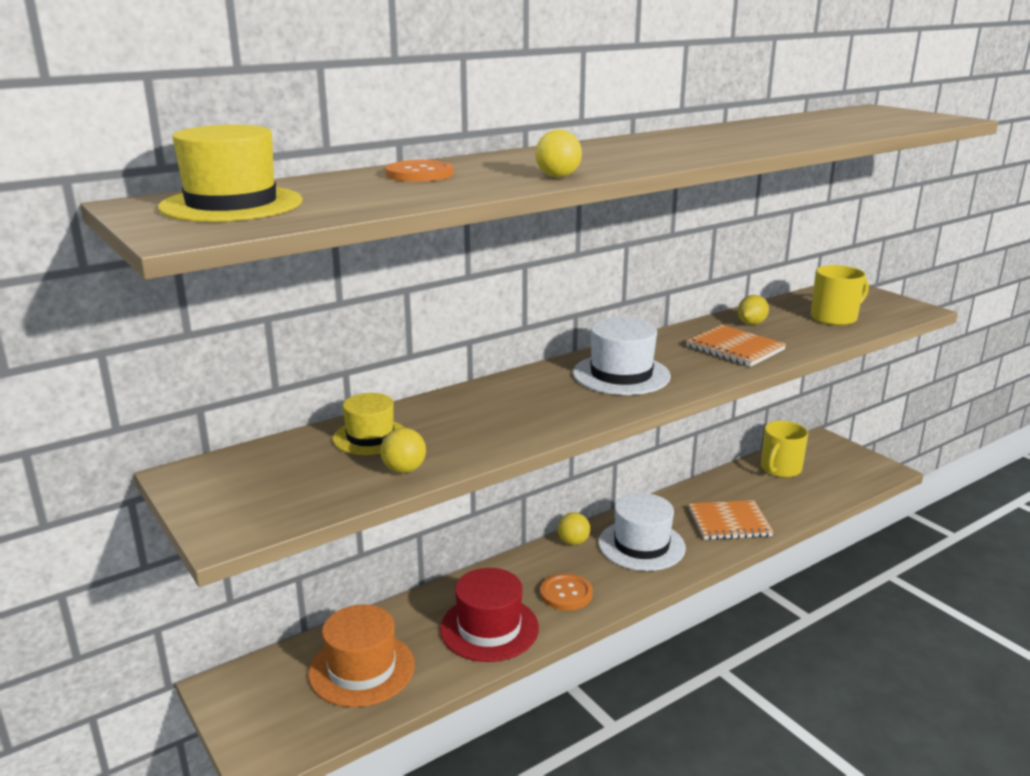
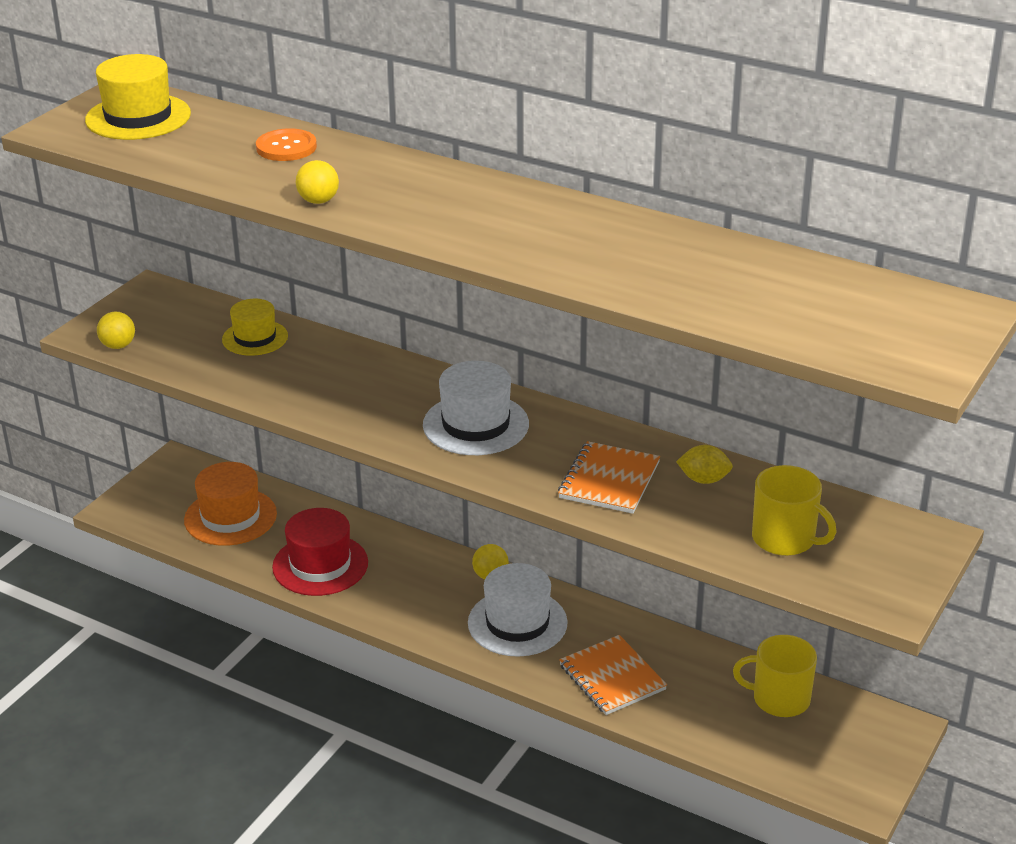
camera: 65 degrees right, 10 degrees up
yellow ball [380,428,426,473] -> yellow ball moved to [97,312,135,349]
orange button [540,573,593,611] -> none

